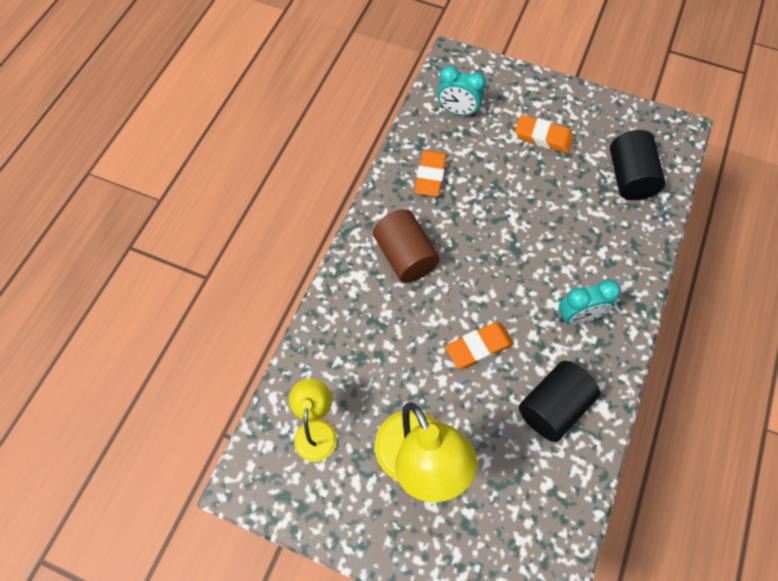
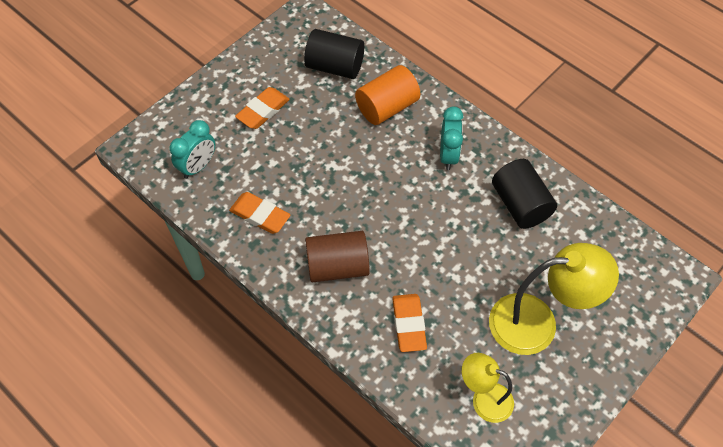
camera: 70 degrees left, 5 degrees down
orange eraser [445,322,514,369] -> orange eraser moved to [392,294,427,352]
none -> orange cylinder [355,65,420,125]

